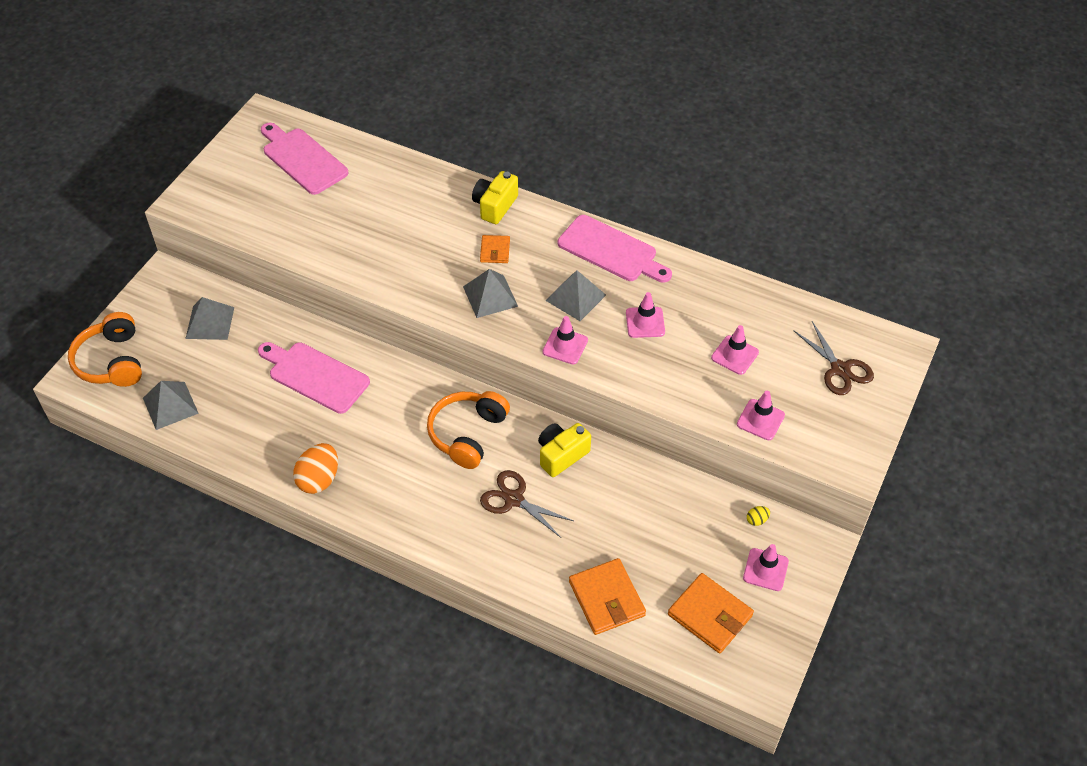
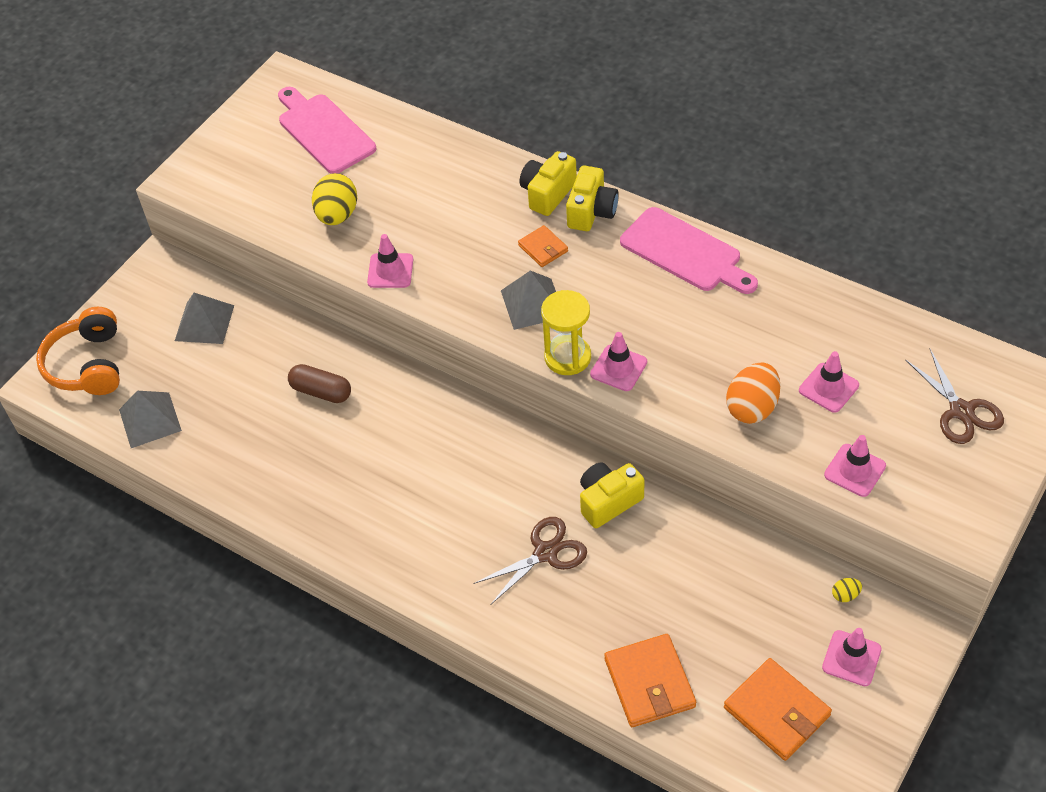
camera: 10 degrees right, 0 degrees up
pink cutting board [258,342,370,414] -> brown capsule [288,364,351,403]
orange egg [293,443,338,494] -> orange egg moved to [726,362,780,424]
orange headphones [427,391,510,469] -> none
orange wallet [480,235,510,263] -> orange wallet turned 45 degrees counterclockwise [518,225,568,267]
brown scissors [480,470,574,538] -> brown scissors turned 105 degrees clockwise [473,517,587,605]
grey pyramid [545,270,606,321] -> none
pink traffic cone [626,292,665,338] -> pink traffic cone moved to [367,234,413,288]
none -> yellow egg [312,173,357,225]
none -> yellow hourglass [541,290,591,375]
none -> yellow camera [566,165,619,231]

